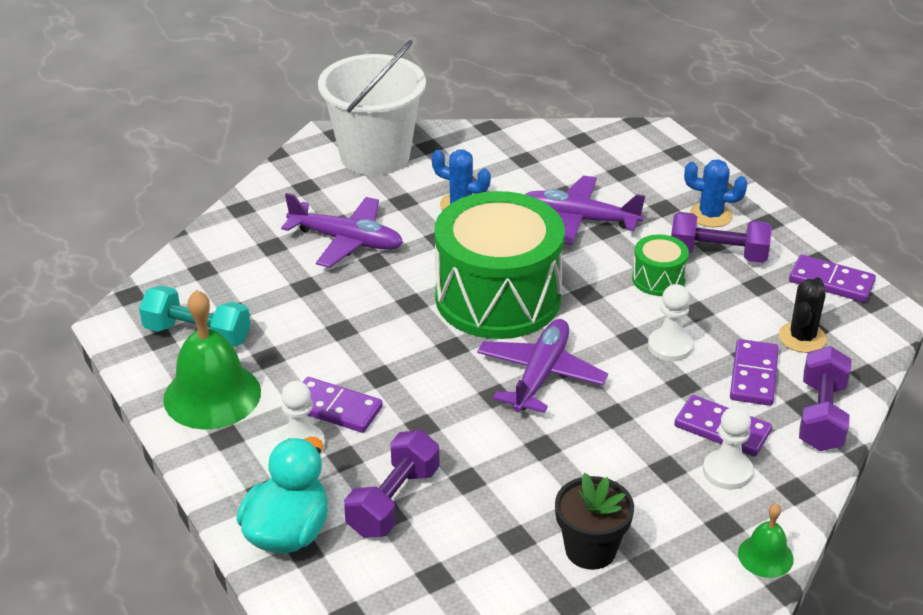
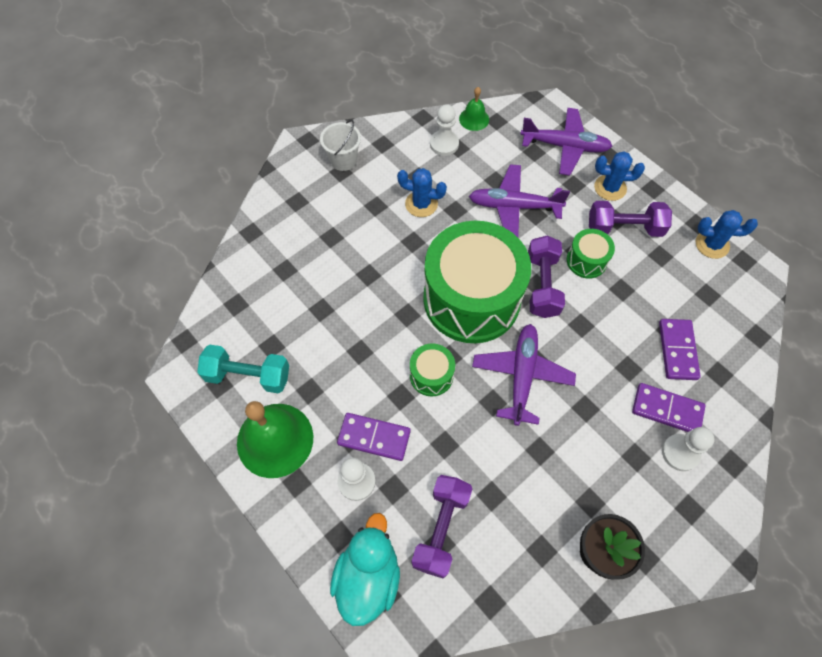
camera: 10 degrees left, 25 degrees up
purple plane [281,193,403,268] -> purple plane moved to [520,108,612,175]
white bucket [318,40,426,176] -> white bucket [320,120,361,171], size x0.48
white pawn [648,284,693,361] -> white pawn moved to [430,104,459,156]
green bell [738,503,794,578] -> green bell moved to [459,87,489,131]
black cactus [779,277,827,353] -> none
purple domino [789,255,876,302] -> blue cactus [696,210,758,259]
purple dumbbell [799,346,851,451] -> purple dumbbell moved to [528,236,565,318]
none -> green drum [410,344,455,396]

